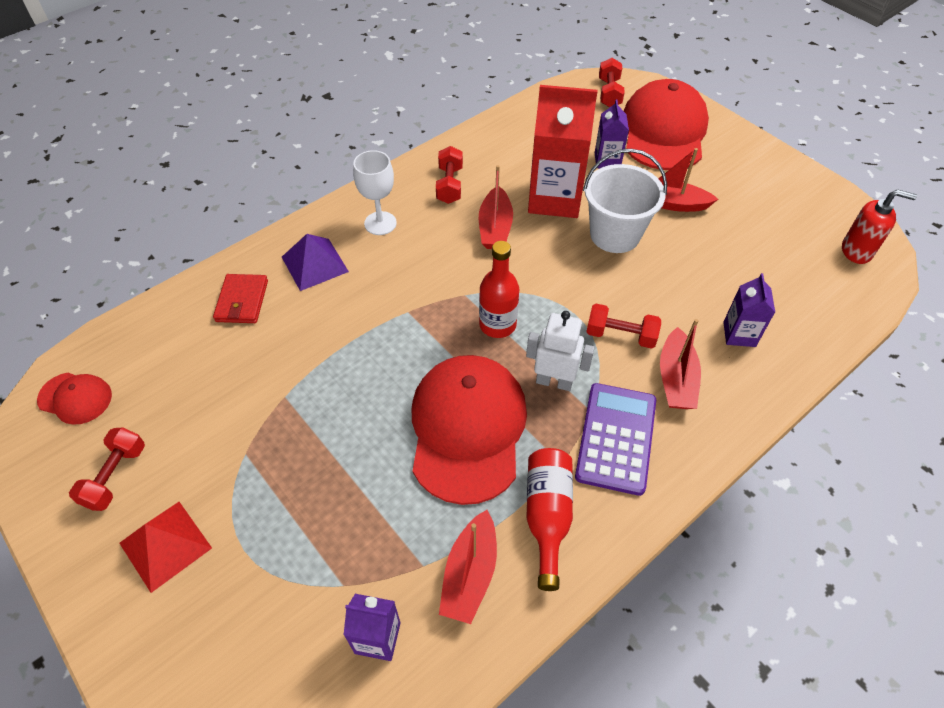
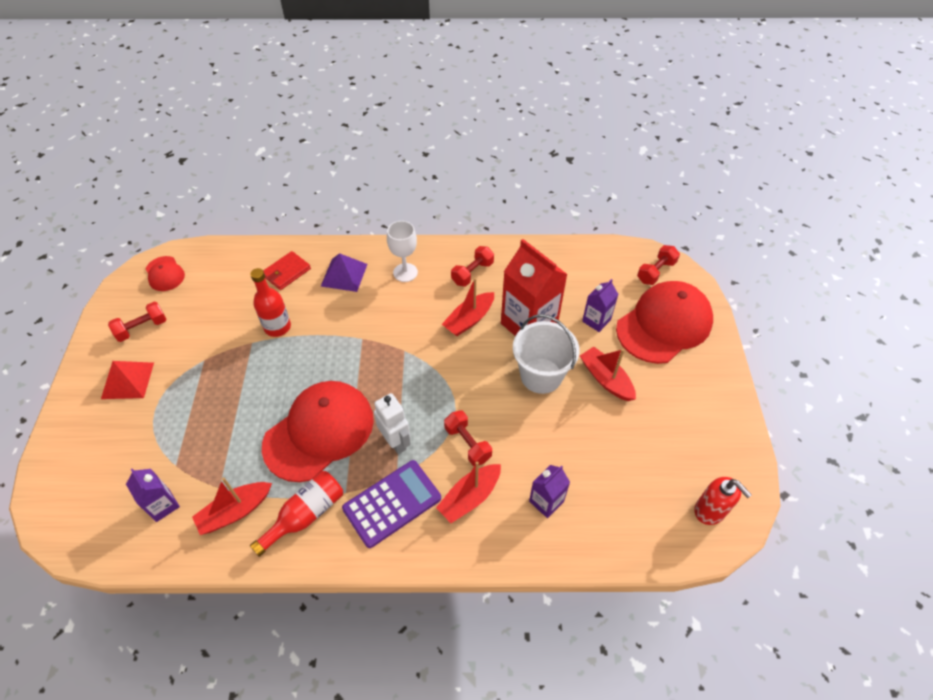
camera: 40 degrees right, 0 degrees up
red bottle [479,241,519,338] -> red bottle moved to [250,268,291,337]

